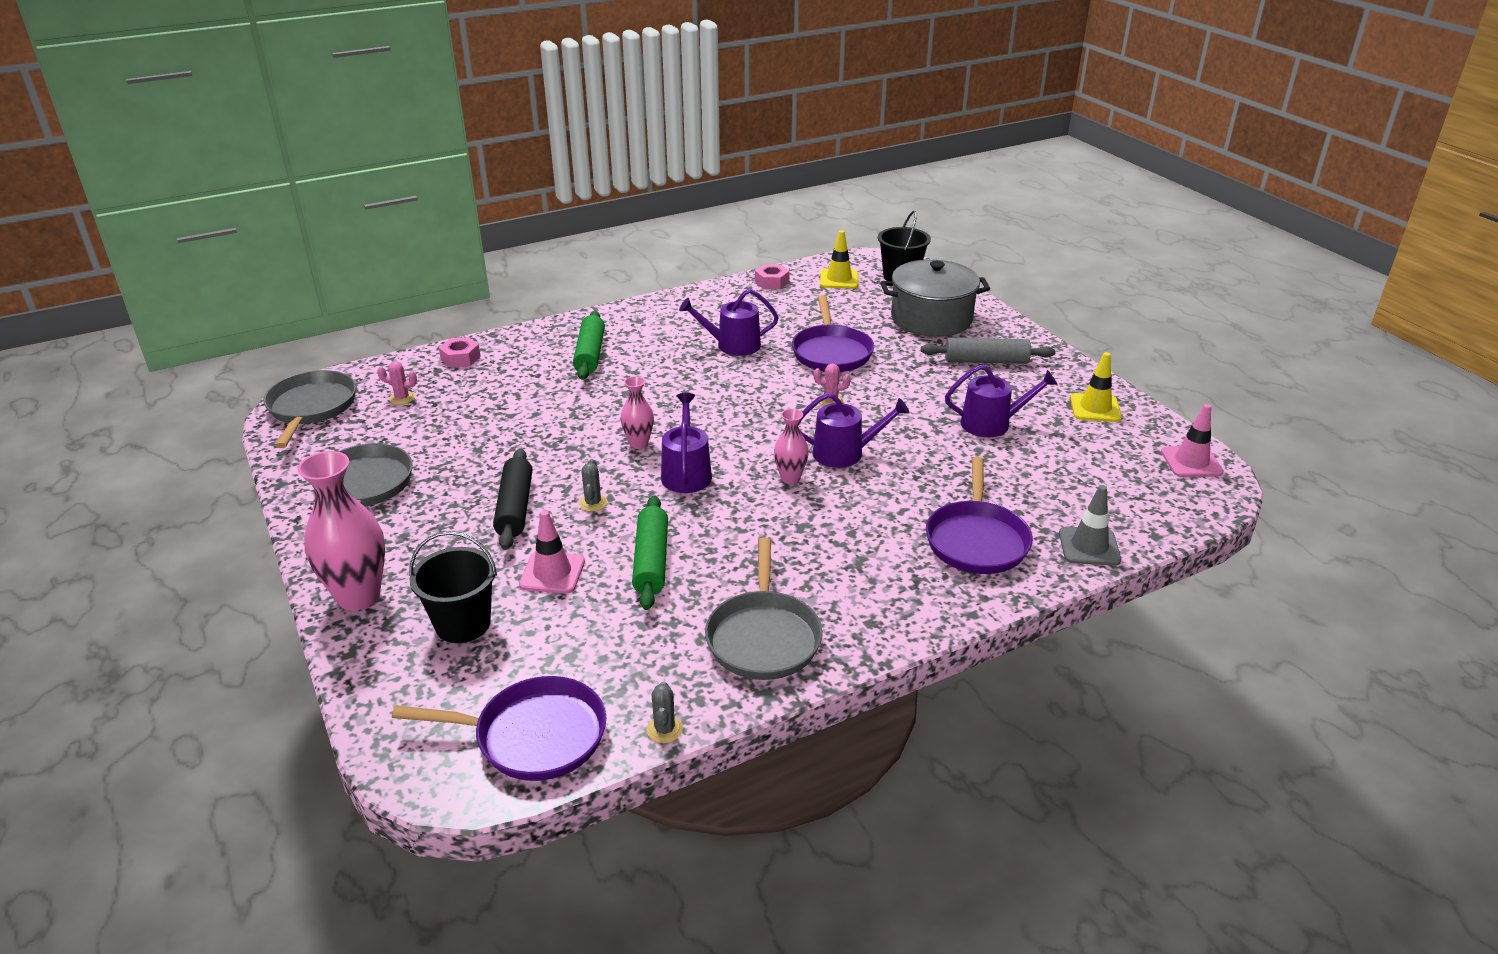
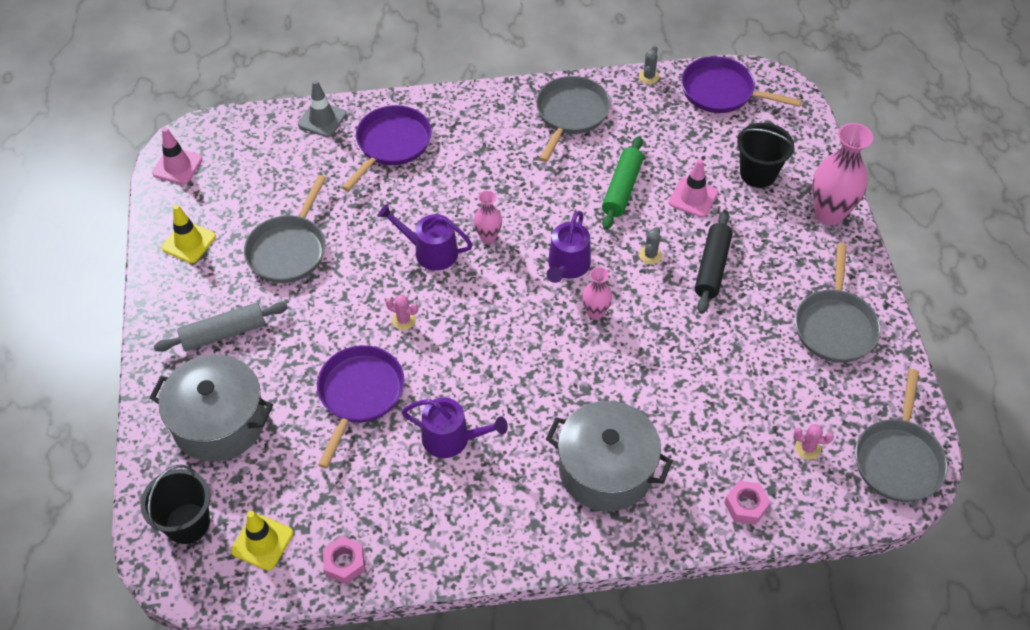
camera: 160 degrees left, 20 degrees up
green rolling pin [573,311,605,380] -> grey pot [546,401,673,511]
grey rolling pin [921,338,1055,364] -> grey rolling pin turned 45 degrees counterclockwise [154,302,288,352]
purple watering can [945,365,1058,437] -> grey pan [244,175,326,283]

